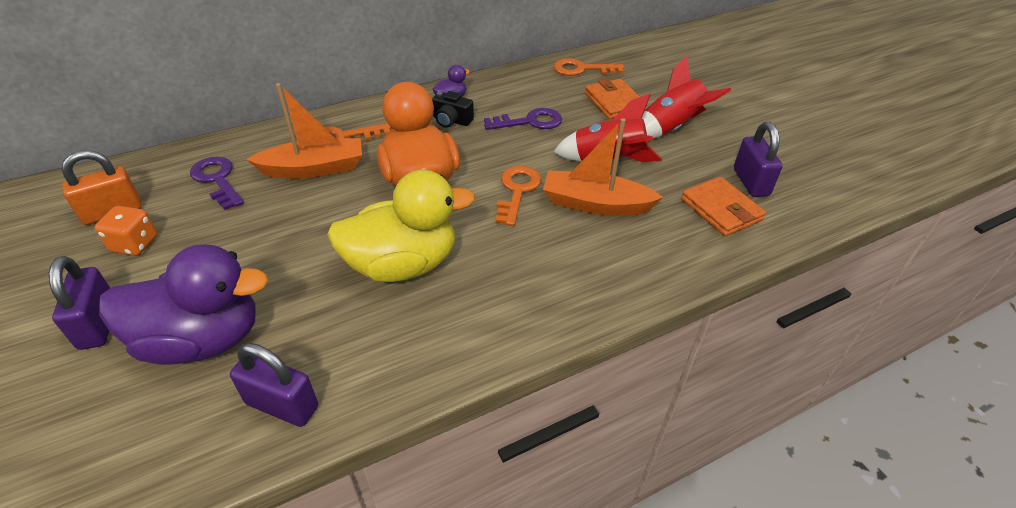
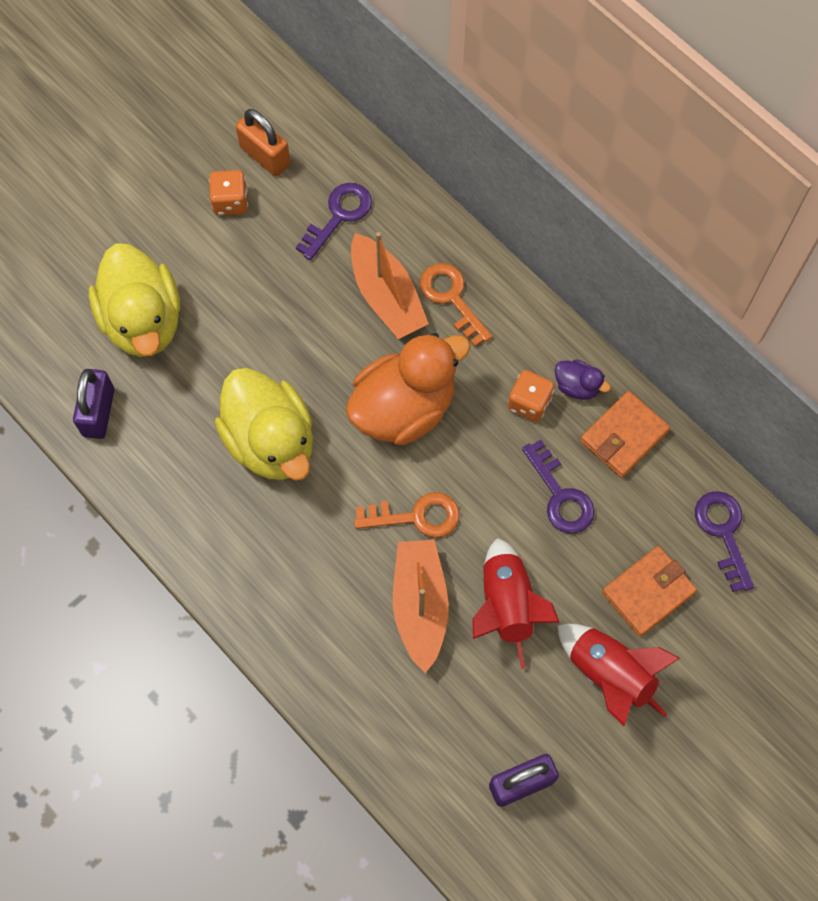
camera: 75 degrees right, 25 degrees up
purple padlock [49,256,110,350] -> none
purple duck [99,244,268,365] -> yellow duck [89,243,180,357]
black camera [432,91,474,128] -> orange dice [508,370,554,422]
orange key [554,58,624,76] -> purple key [695,491,754,592]
orange wallet [681,177,766,236] -> orange wallet moved to [580,391,670,478]

